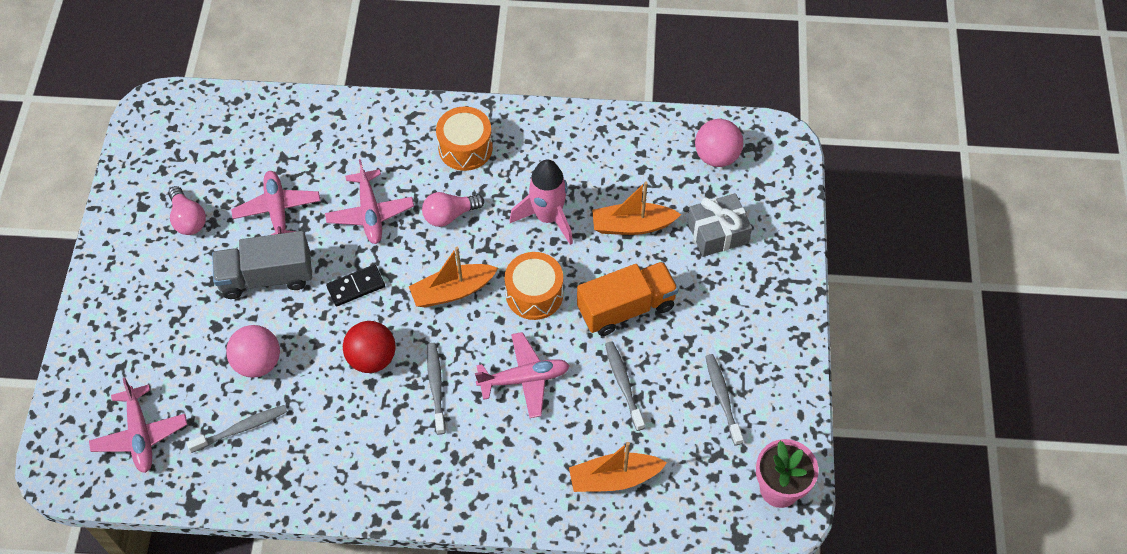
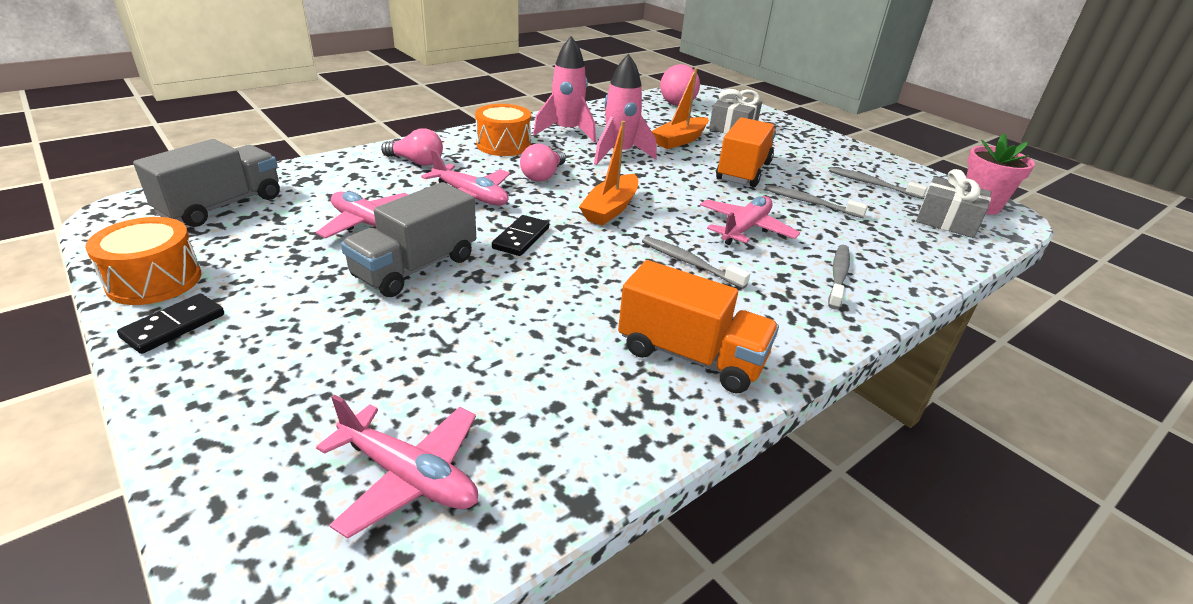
camera: 45 degrees left, 25 degrees down
pink light bulb [168,186,206,235] -> pink light bulb moved to [381,128,443,166]
grey toothbrush [186,405,287,453] -> grey toothbrush moved to [828,245,850,310]
pink ball [226,325,280,378] -> none
red ball [343,321,396,373] -> none
orange drum [504,252,563,320] -> orange drum moved to [85,217,201,305]
orange boat [569,442,667,492] -> none
none -> black domino [117,293,224,354]
none -> grey truck [133,139,280,227]
none -> pink rocket [533,36,596,142]
none -> orange truck [618,260,779,393]
none -> grey gift [916,169,991,238]

